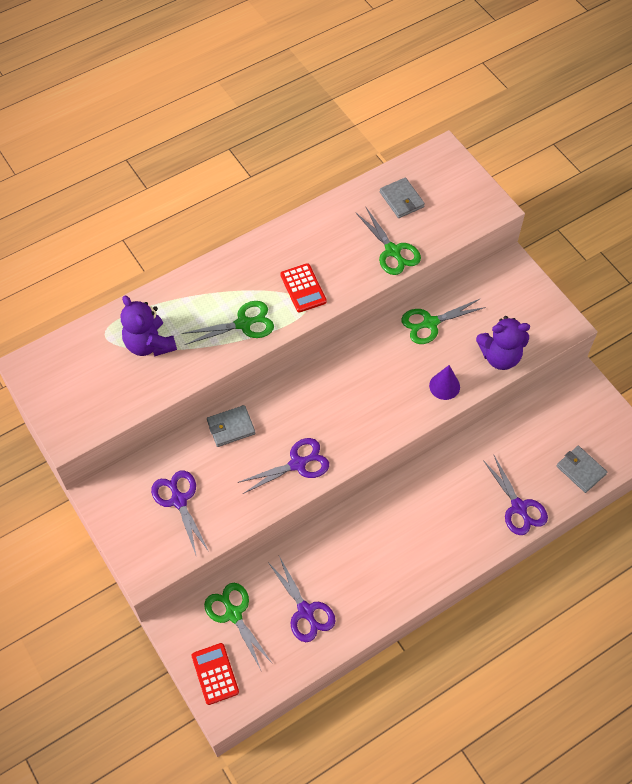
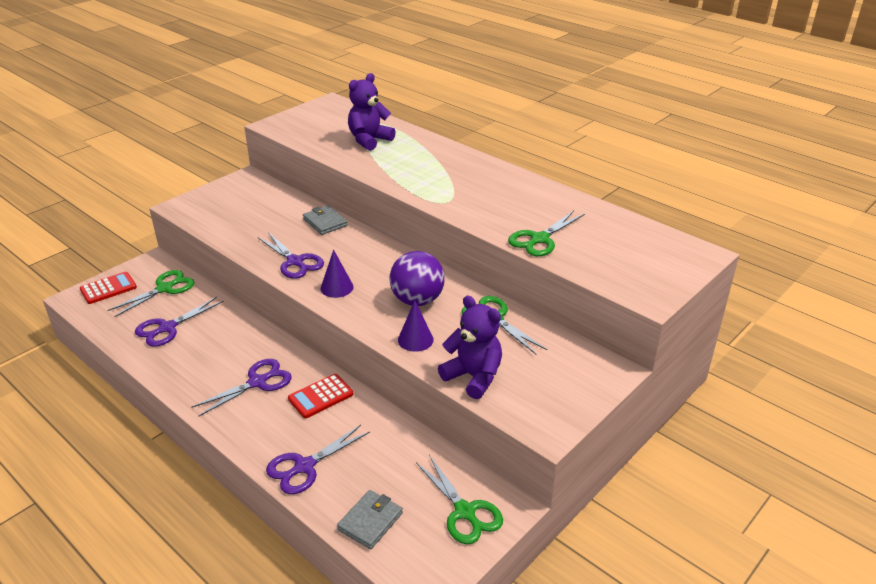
camera: 75 degrees right, 25 degrees down
purple scissors [151,470,209,557] -> purple scissors moved to [191,359,292,417]
green scissors [182,301,274,345] -> green scissors moved to [416,455,503,544]
red calculator [280,263,327,312] -> red calculator moved to [288,374,353,418]
grey wallet [380,178,425,218] -> none
purple teddy bear [476,316,530,370] -> purple teddy bear turned 150 degrees clockwise [438,296,502,399]
none -> purple cone [321,250,354,298]
none -> purple ball [389,251,445,306]

